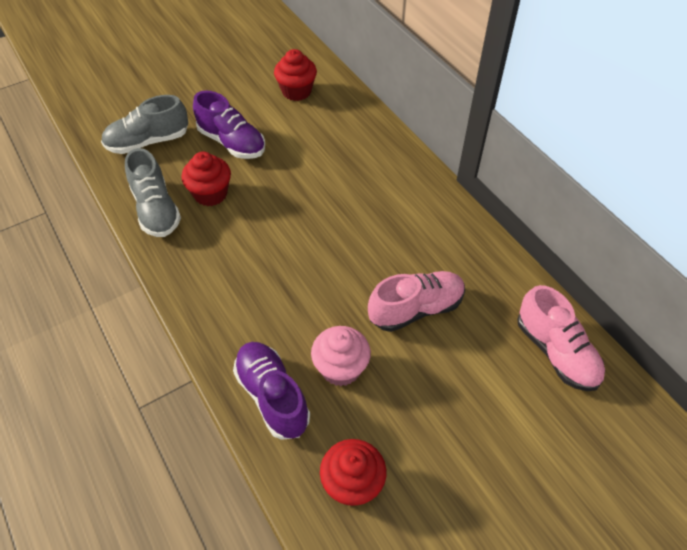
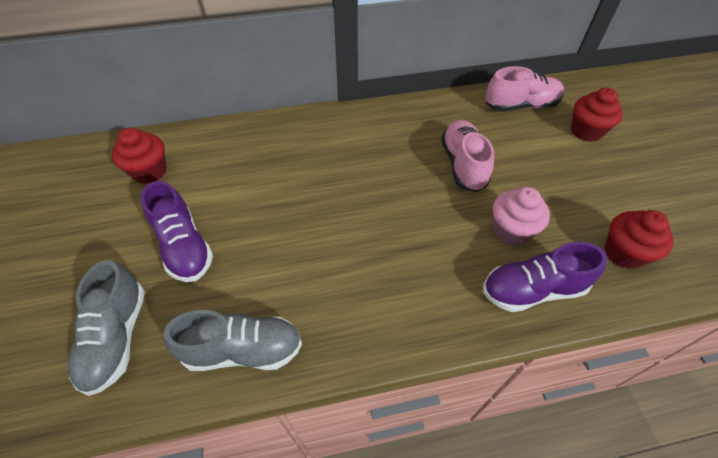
camera: 70 degrees left, 0 degrees up
red cupcake [182,152,231,206] -> red cupcake moved to [571,87,623,142]
purple shoe [193,91,265,159] -> purple shoe turned 90 degrees clockwise [141,181,213,282]

